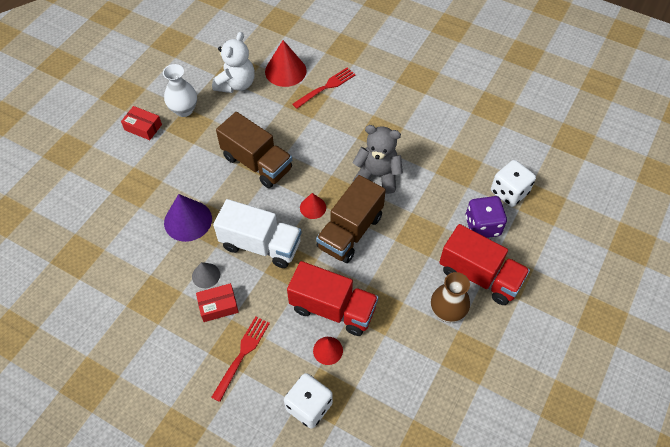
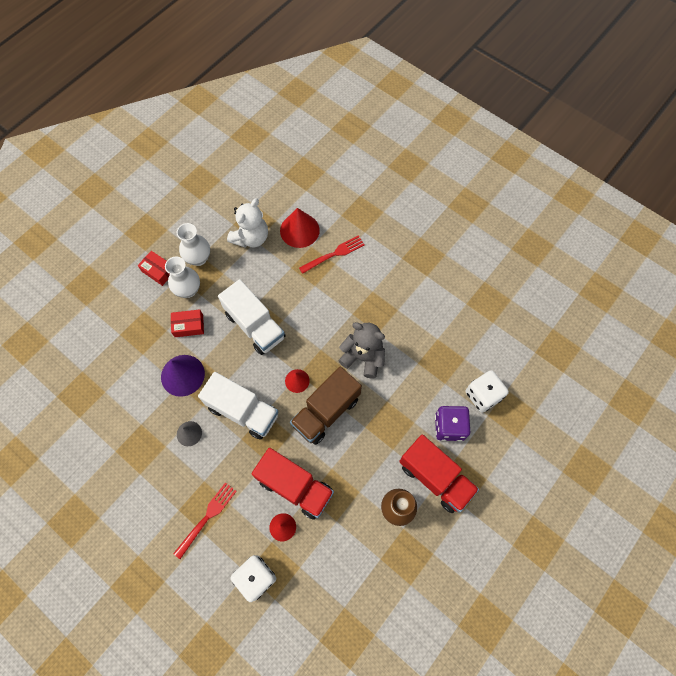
camera: 10 degrees right, 10 degrees up
red box [196,283,239,322] -> red box moved to [171,309,204,337]
brown truck [216,112,292,188] -> white truck [218,279,286,355]
none -> white vase [165,257,200,298]

